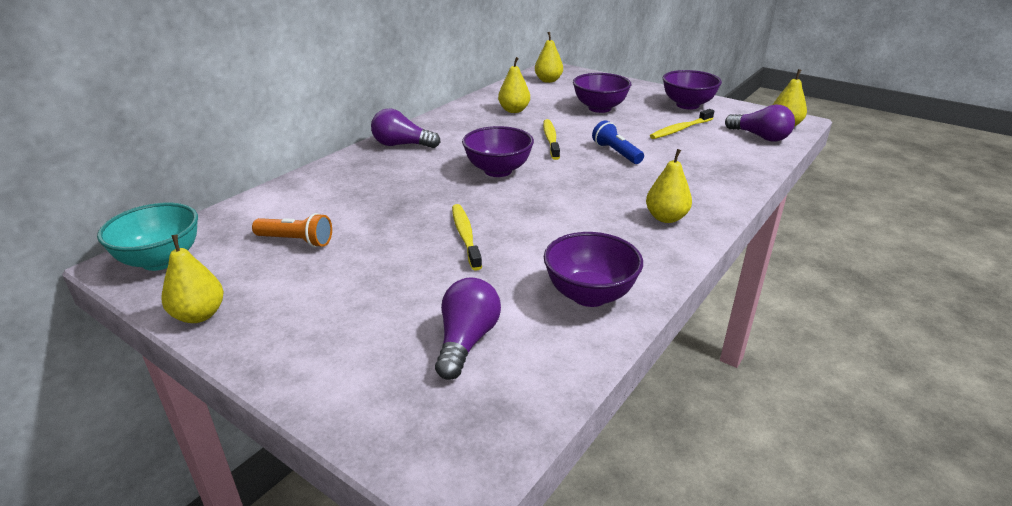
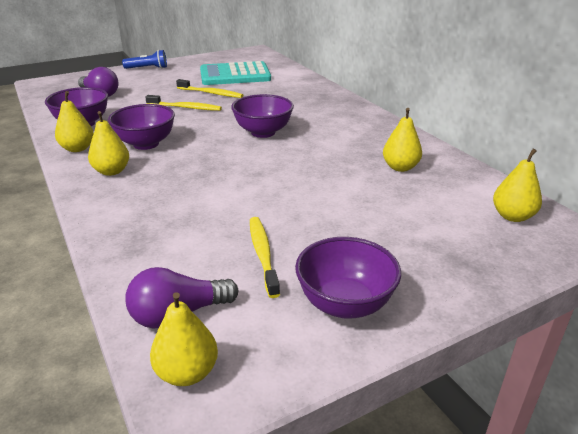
camera: 115 degrees right, 0 degrees up
turquoise bowl [97,203,198,271] -> none
yellow pear [161,234,224,323] -> yellow pear moved to [55,91,94,152]
orange flashlight [252,213,332,247] -> turquoise calculator [200,61,271,85]
purple light bulb [371,109,440,148] -> none
yellow toothbrush [543,119,560,160] -> yellow toothbrush moved to [176,79,243,98]
purple bowl [573,73,631,113] -> purple bowl moved to [108,104,175,150]
blue flashlight [592,120,644,164] -> blue flashlight moved to [122,50,167,69]

